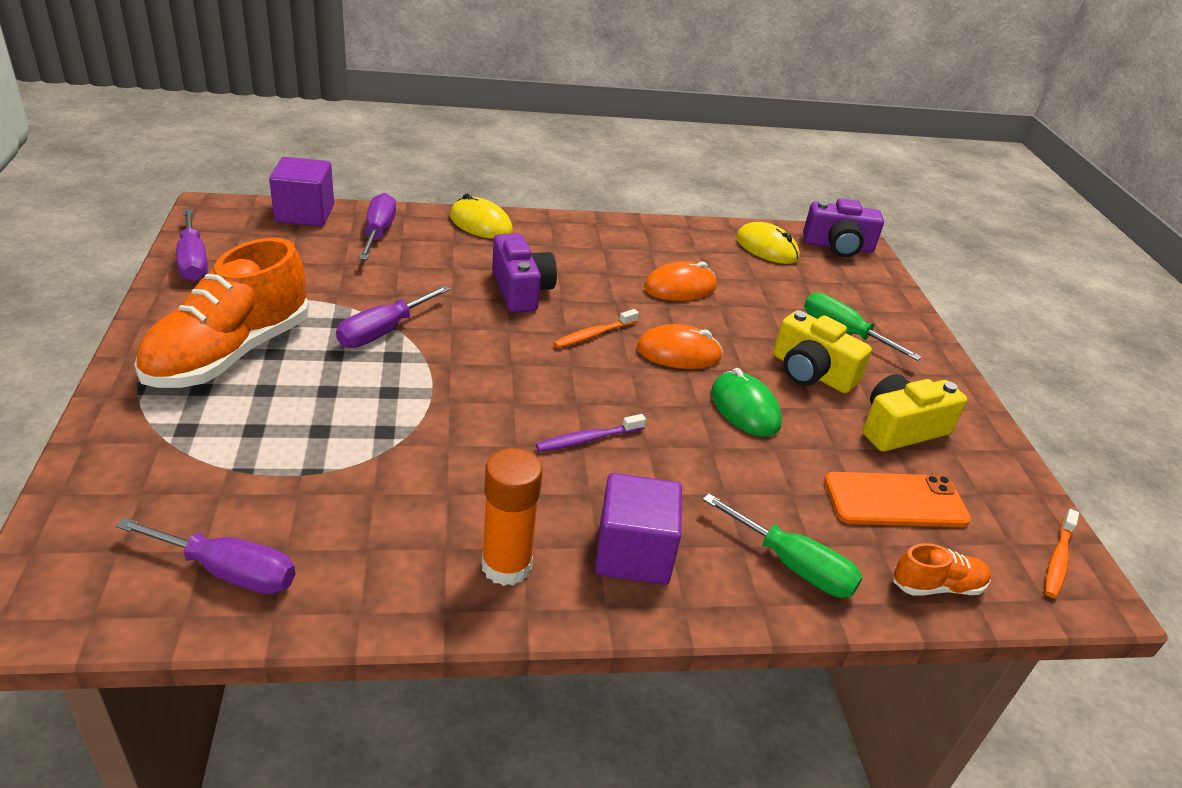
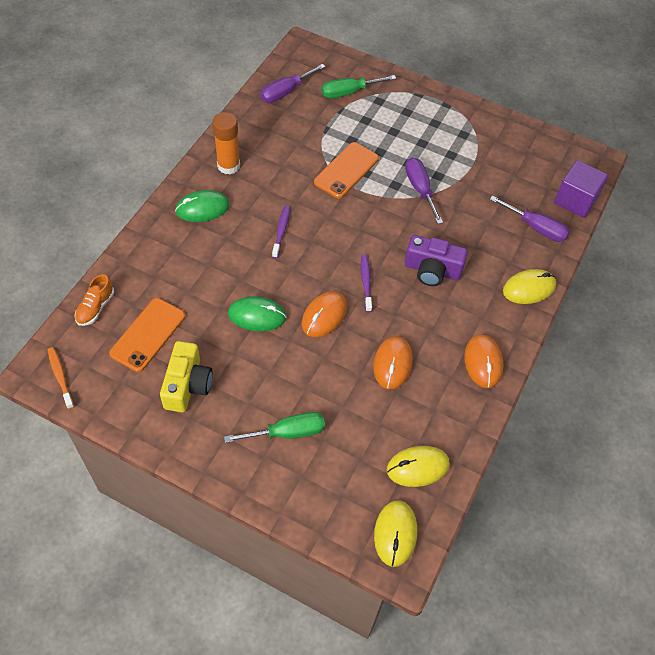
camera: 125 degrees right, 20 degrees up
orange shoe [134,238,309,388] -> none
purple screwdriver [176,209,208,282] -> none
orange toothbrush [553,309,639,348] -> purple toothbrush [361,255,372,312]
purple cube [595,473,682,585] -> green mouse [175,190,230,222]
green screwdriver [702,493,863,598] -> green screwdriver moved to [322,75,396,98]
yellow camera [773,310,872,393] -> none
purple camera [803,198,884,257] -> yellow mouse [374,500,417,567]
none -> orange phone [314,142,379,199]
none -> orange mouse [464,334,504,388]

